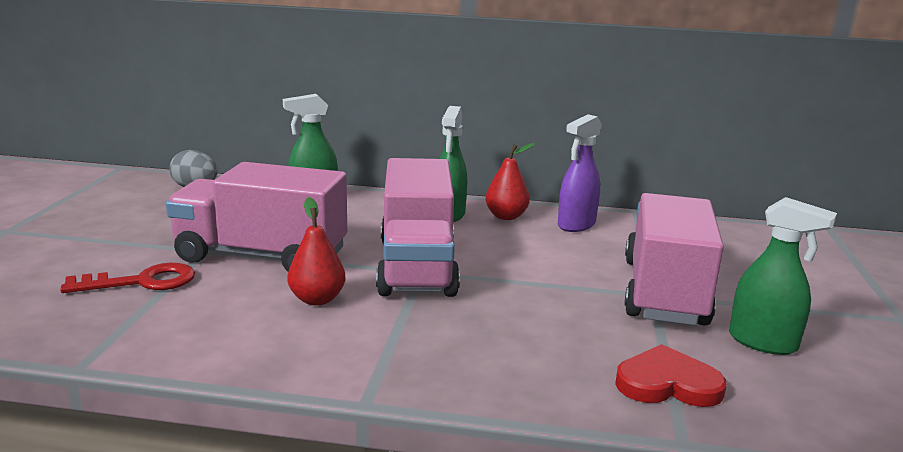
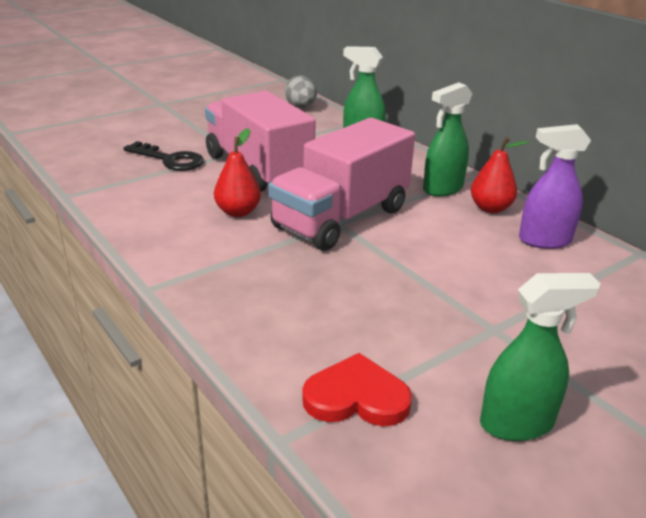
camera: 45 degrees right, 10 degrees up
red key [60,263,195,293] -> black key [123,141,204,171]
red heart [615,344,727,407] -> red heart turned 45 degrees counterclockwise [302,353,412,426]
pink truck [624,193,724,326] -> none
green spray bottle [729,197,837,355] -> green spray bottle turned 90 degrees counterclockwise [480,273,601,441]

